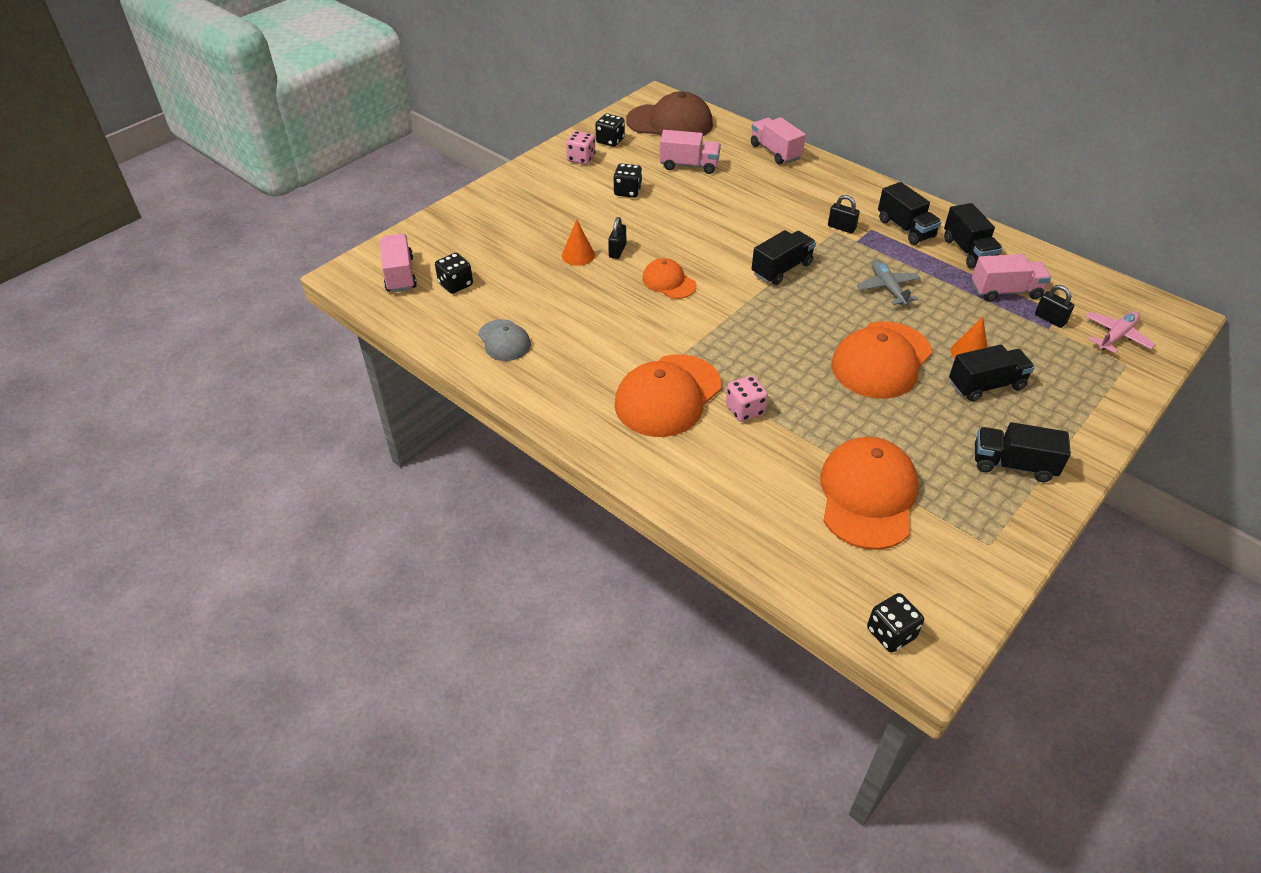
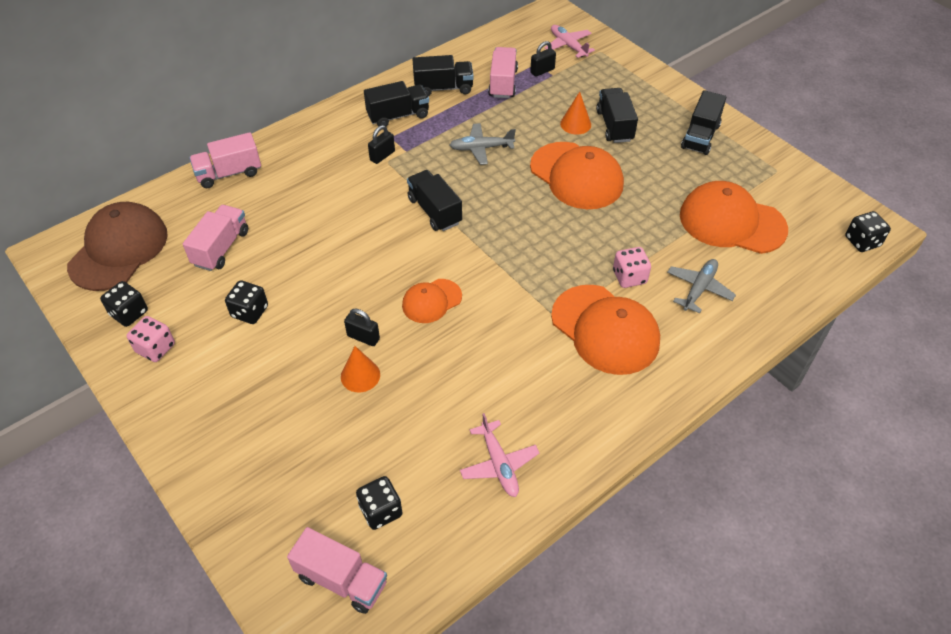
camera: 80 degrees left, 5 degrees up
pink truck [380,234,417,292] -> pink truck turned 150 degrees counterclockwise [287,527,387,614]
grey cap [478,319,531,361] -> pink plane [460,413,540,497]
none -> grey plane [667,259,736,314]

